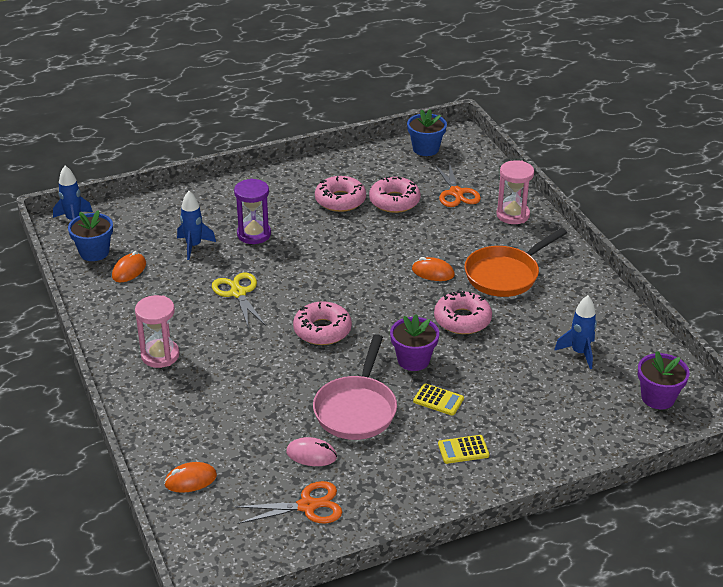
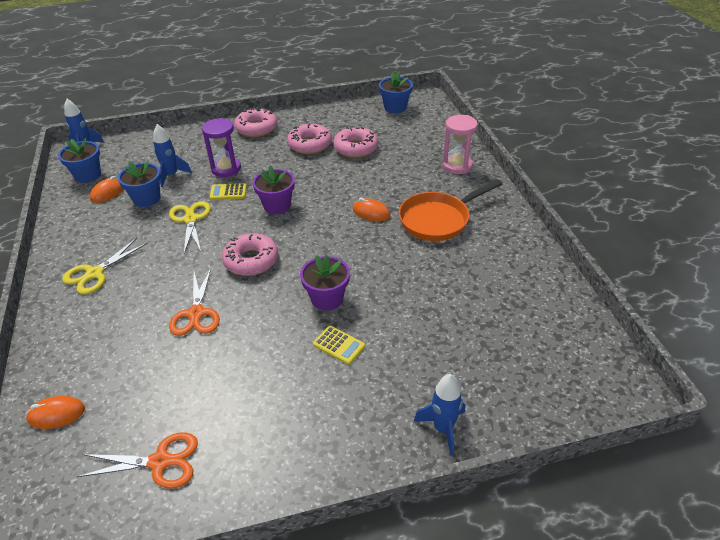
camera: 10 degrees right, 5 degrees up
pink hourglass [135,295,179,368] -> yellow scissors [62,238,148,295]
pink mouse [286,437,337,466] -> none
pink pan [313,334,397,440] -> none
orange scissors [434,162,481,207] -> orange scissors moved to [169,268,220,336]
pink donut [434,290,492,334] -> pink donut moved to [234,107,277,137]
yellow calculator [438,435,489,464] -> yellow calculator moved to [209,183,247,200]
blue rocket [554,295,597,369] -> blue rocket moved to [414,374,465,456]
purple flower pot [638,351,690,409] -> purple flower pot moved to [253,165,295,214]
none -> blue flower pot [118,161,161,207]

